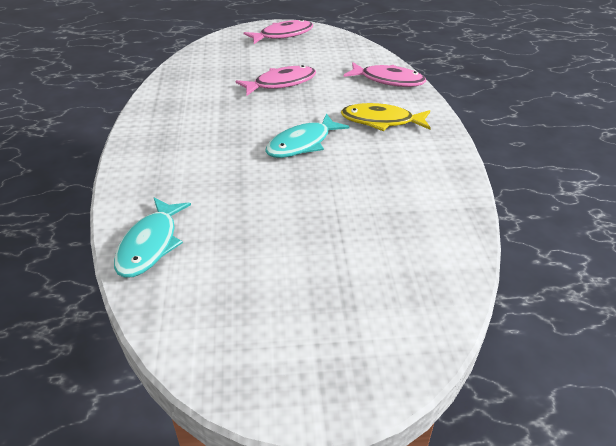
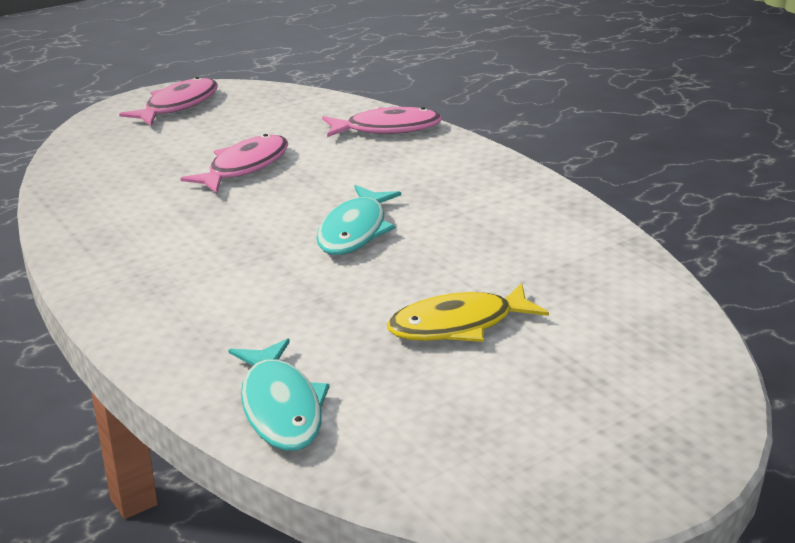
camera: 30 degrees left, 10 degrees down
yellow fish [341,103,431,131] -> yellow fish moved to [387,283,549,342]

